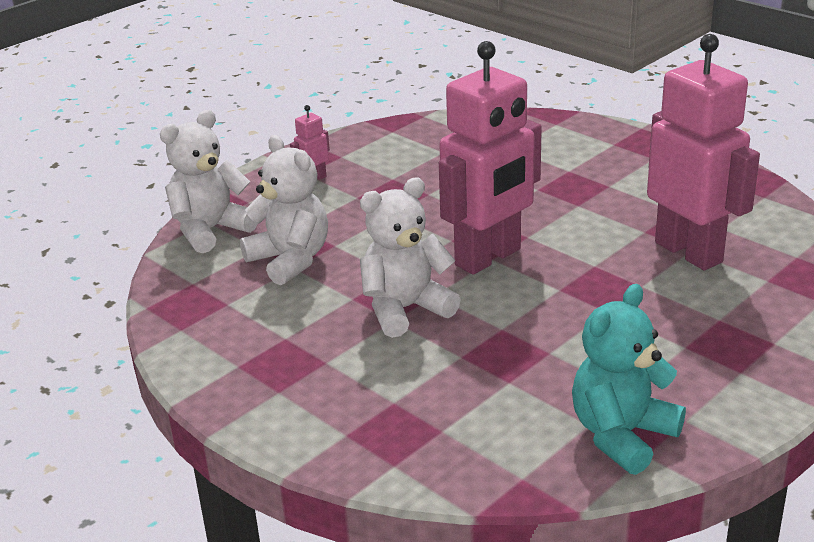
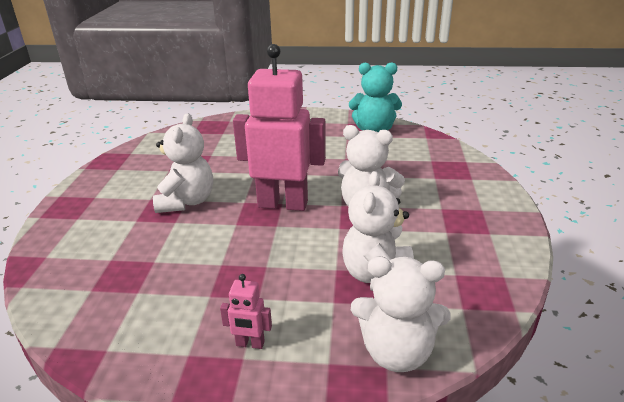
camera: 130 degrees left, 0 degrees up
pink robot [647,34,760,270] -> none
none -> white teddy bear [153,113,213,213]

